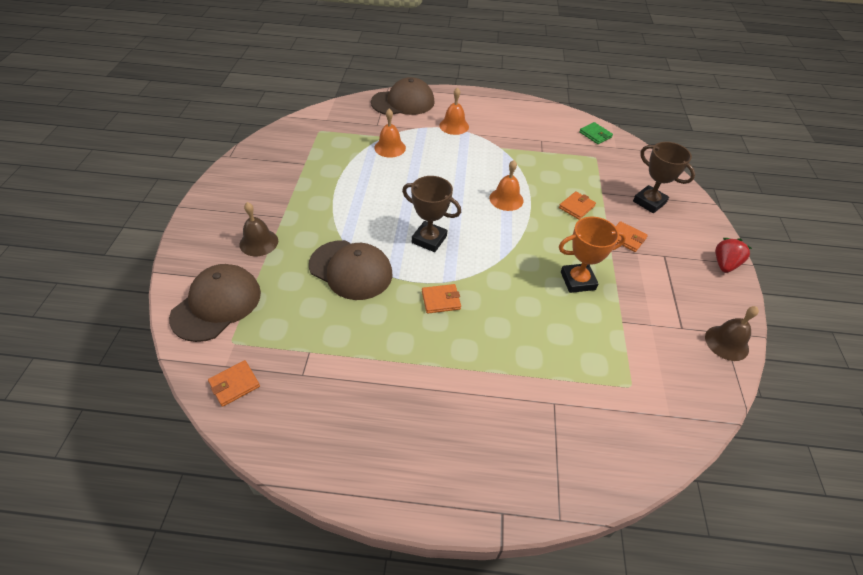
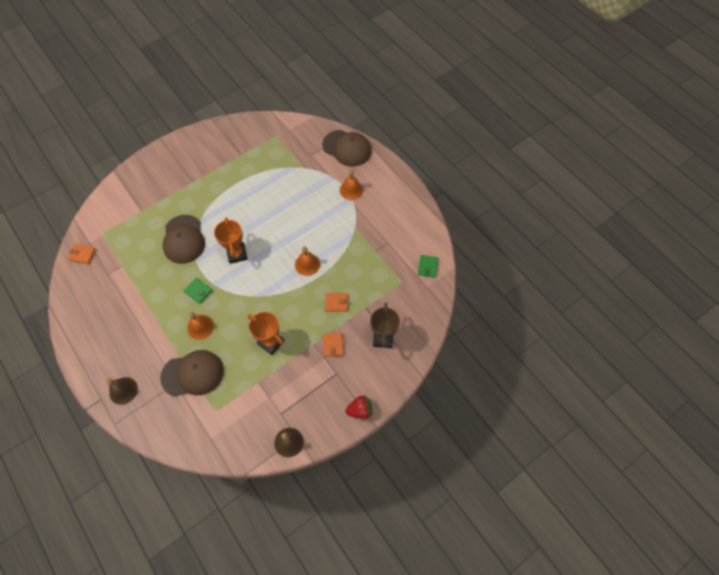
camera: 50 degrees right, 15 degrees up
brown cap [169,264,261,342] -> brown cap moved to [160,350,224,397]
brown bell [240,202,278,256] -> brown bell moved to [106,377,138,405]
orange bell [374,109,406,158] -> orange bell moved to [187,312,214,340]
brown trophy [402,176,461,252] -> orange trophy [214,217,248,264]
orange wallet [422,284,461,314] -> green wallet [184,278,213,304]

